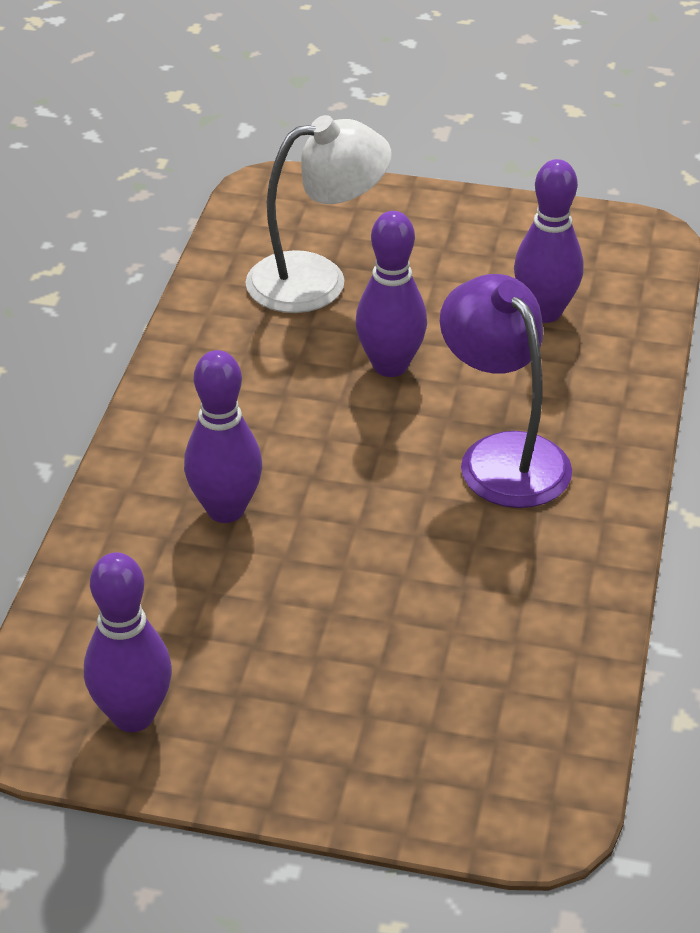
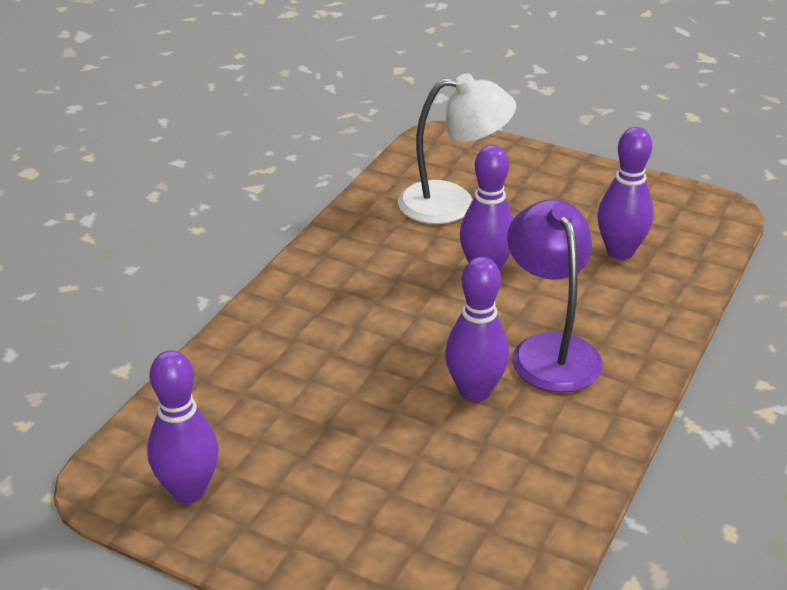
camera: 15 degrees right, 5 degrees down
purple bowling pin [184,350,262,523] -> purple bowling pin moved to [445,257,509,402]

